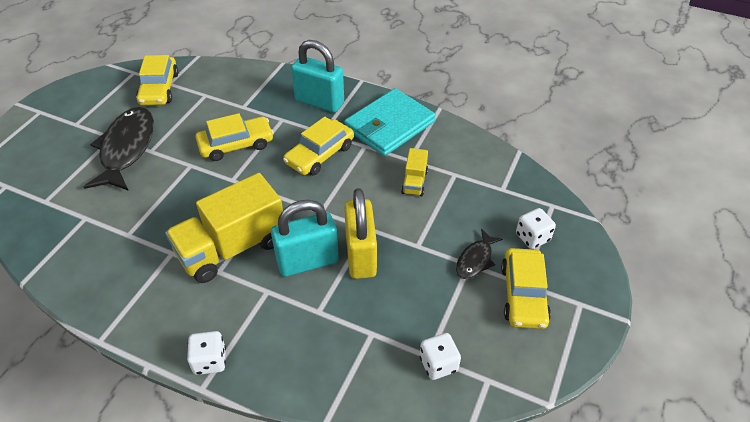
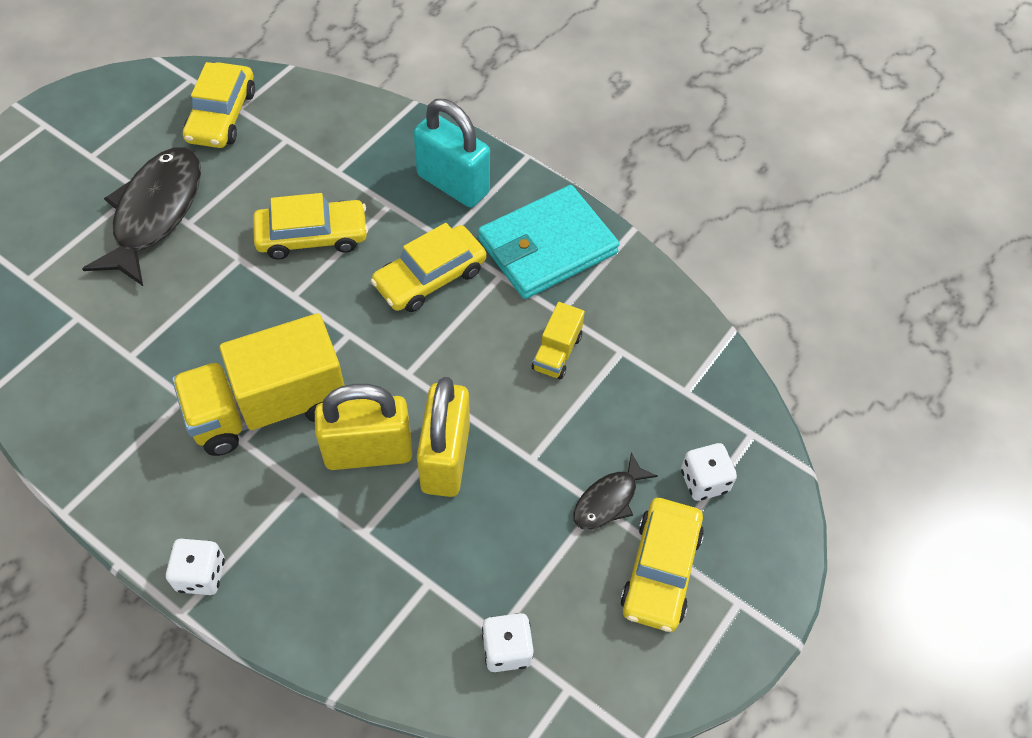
camera: 10 degrees right, 10 degrees up
turquoise padlock [271,200,339,277] -> yellow padlock [315,384,412,470]

